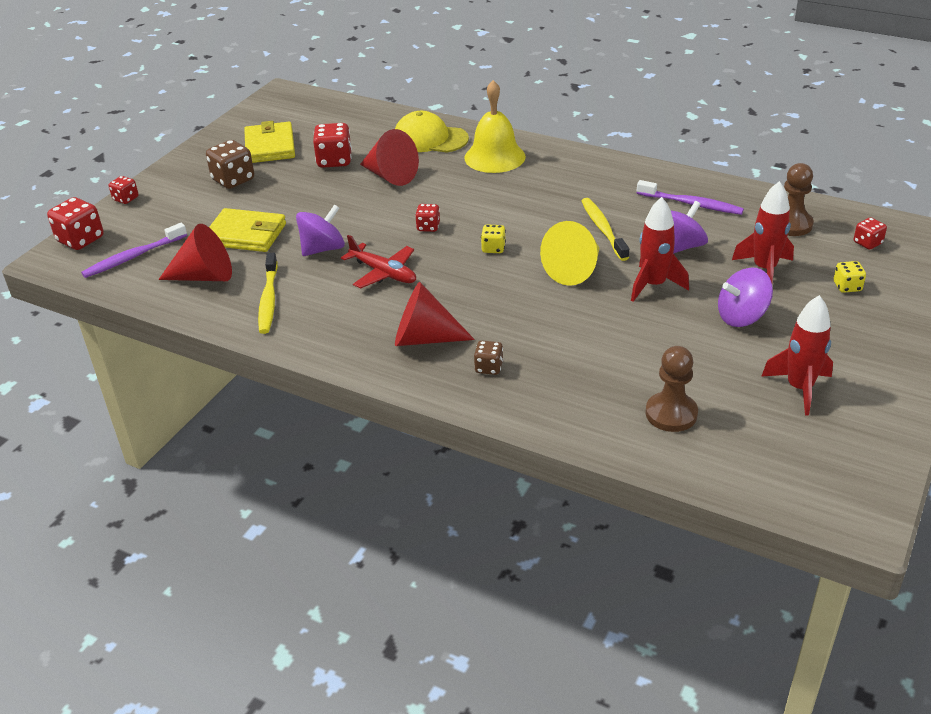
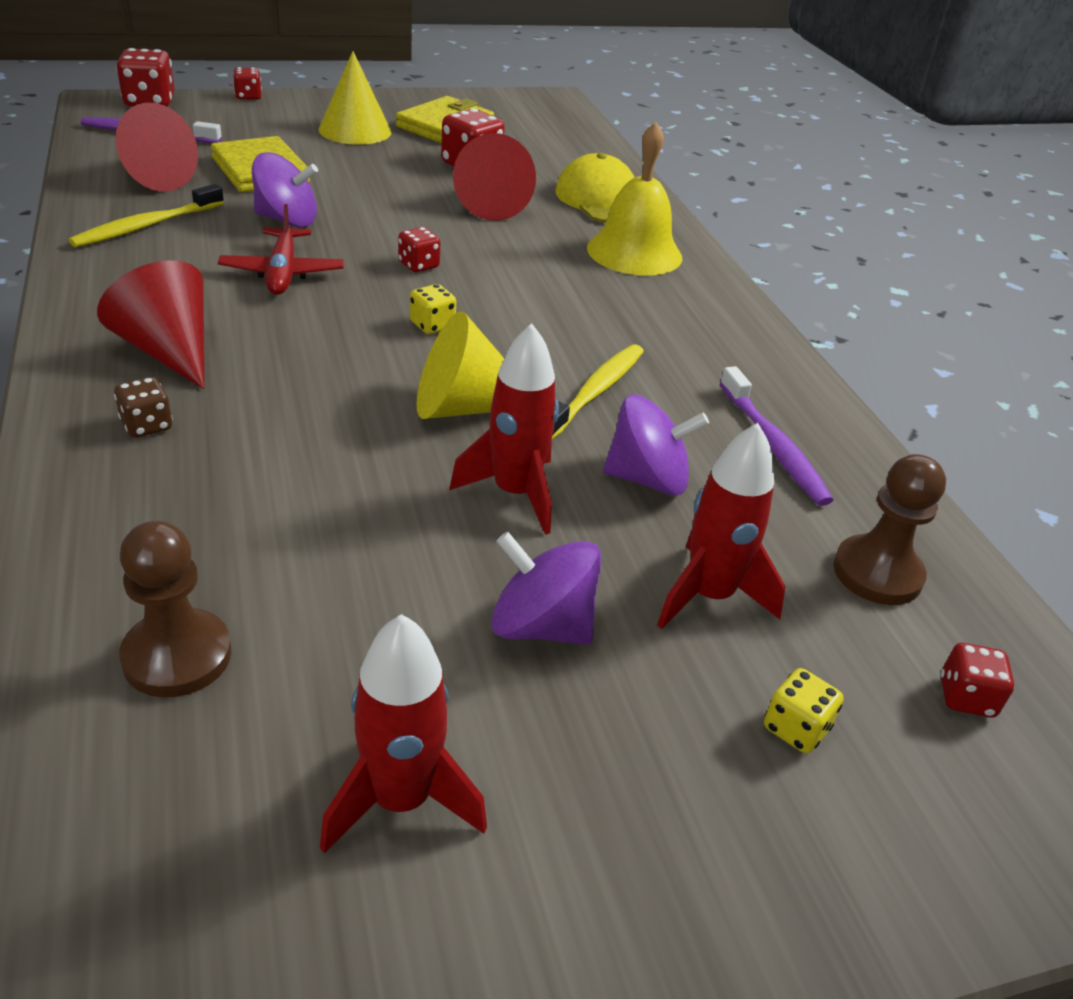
camera: 40 degrees right, 0 degrees up
brown dice [206,140,254,189] -> yellow cone [318,51,391,145]

